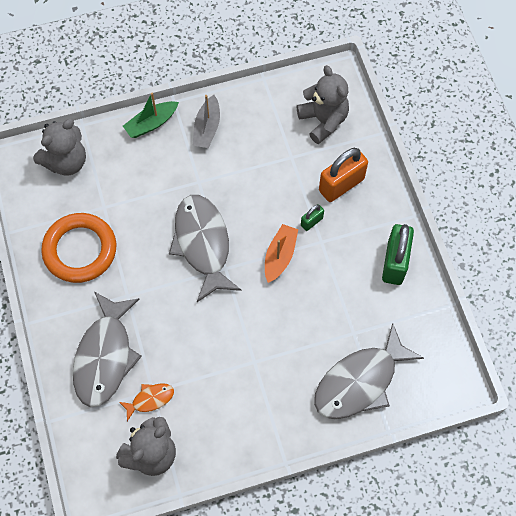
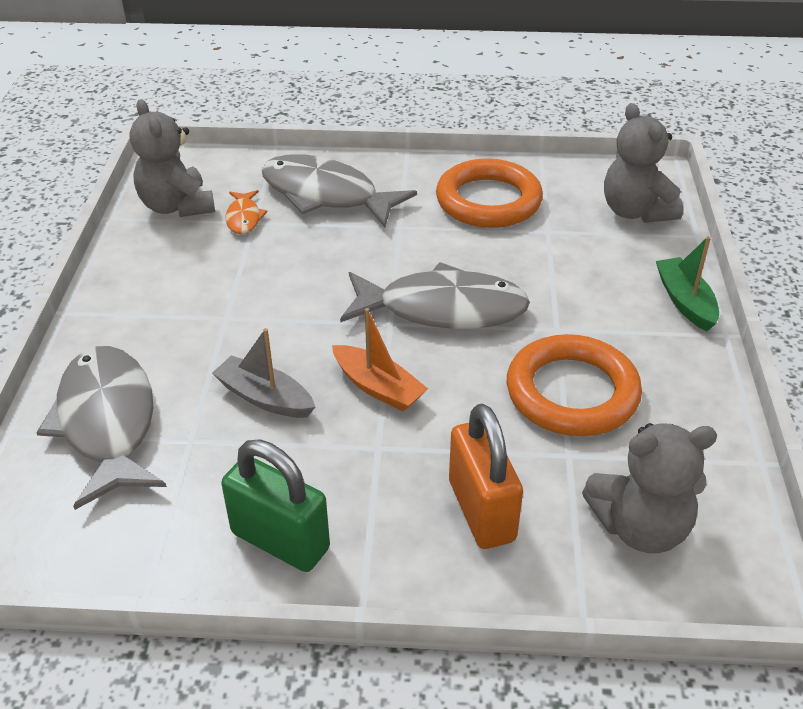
camera: 110 degrees right, 25 degrees down
grey boat [193,95,220,148] -> grey boat moved to [212,328,315,418]
green padlock [301,204,324,231] -> none
none -> orange ring [507,334,642,436]

